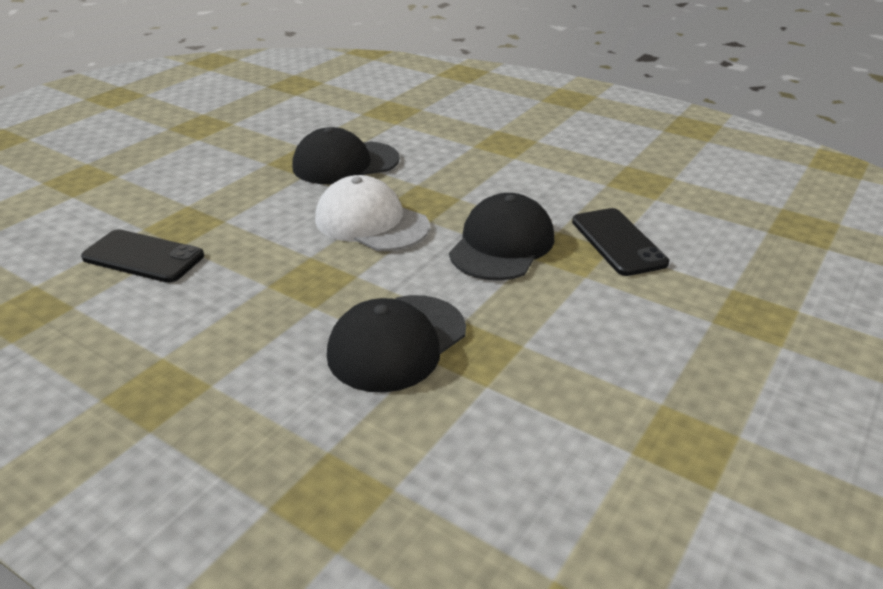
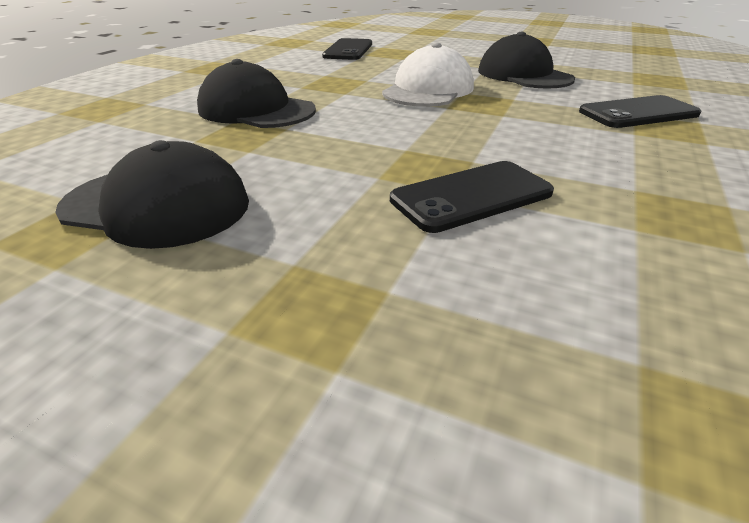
camera: 80 degrees right, 0 degrees up
black cap [449,193,554,281] -> black cap moved to [55,140,249,249]
none -> black phone [579,95,701,128]

